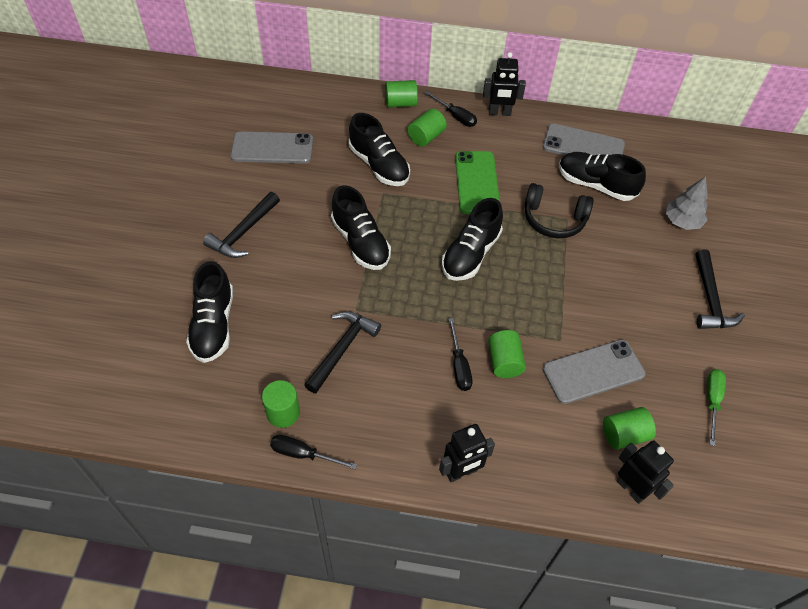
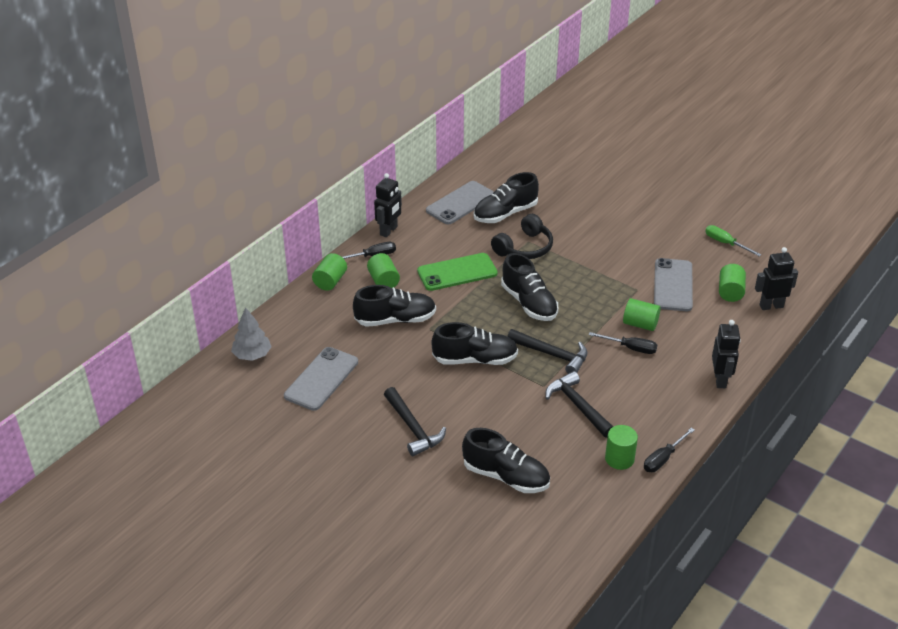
camera: 60 degrees left, 15 degrees down
green phone [455,151,500,214] -> green phone turned 45 degrees counterclockwise [417,253,498,291]
grey tree [666,176,708,230] -> grey tree moved to [231,307,272,361]
black hammer [695,249,745,329] -> black hammer moved to [507,329,587,374]

